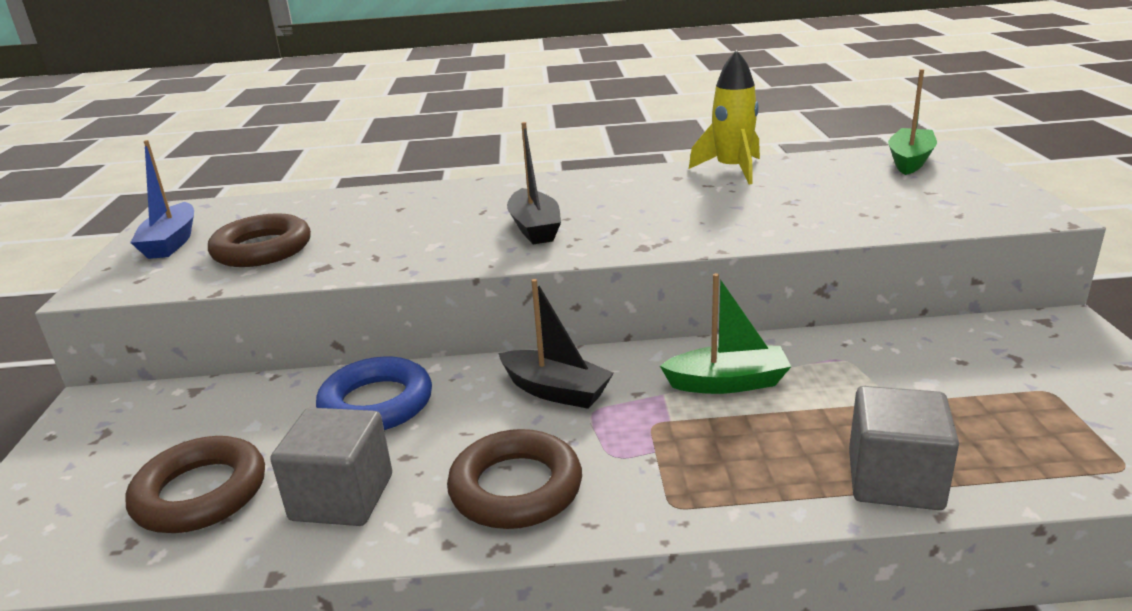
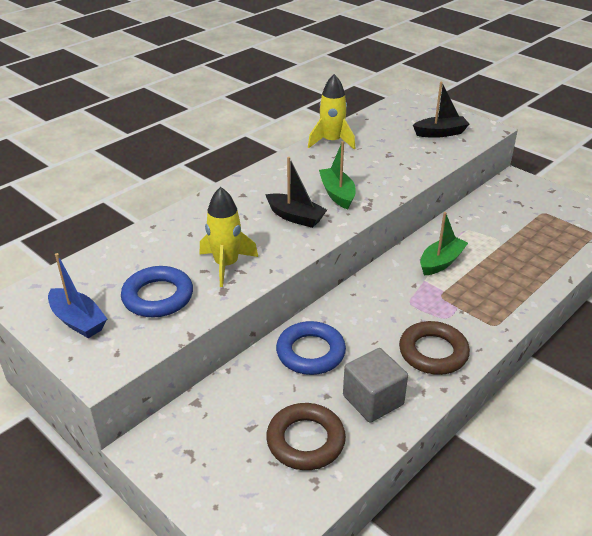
camera: 45 degrees left, 10 degrees up
brown ring [208,213,311,267] -> blue ring [121,266,193,317]
black boat [498,279,614,409] -> black boat moved to [413,82,469,138]
grey cube [849,386,959,510] -> none
green boat [888,69,937,175] -> green boat moved to [319,141,356,209]
none -> yellow rocket [199,187,258,287]

